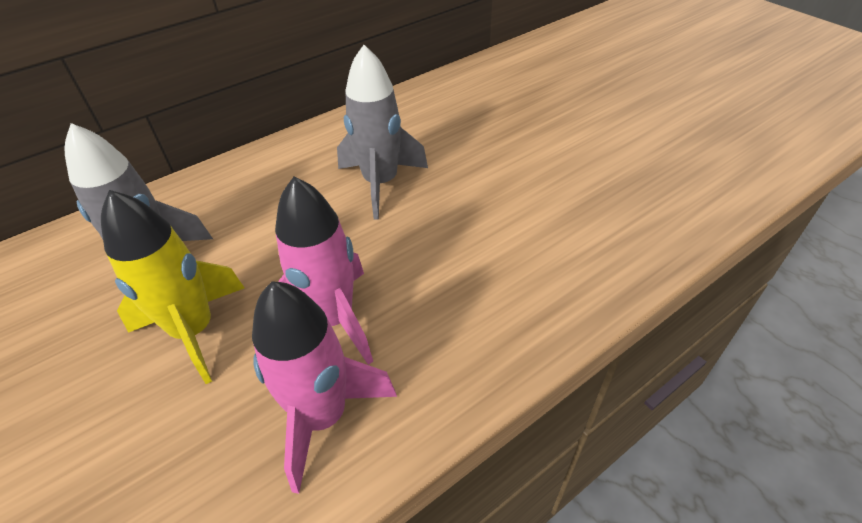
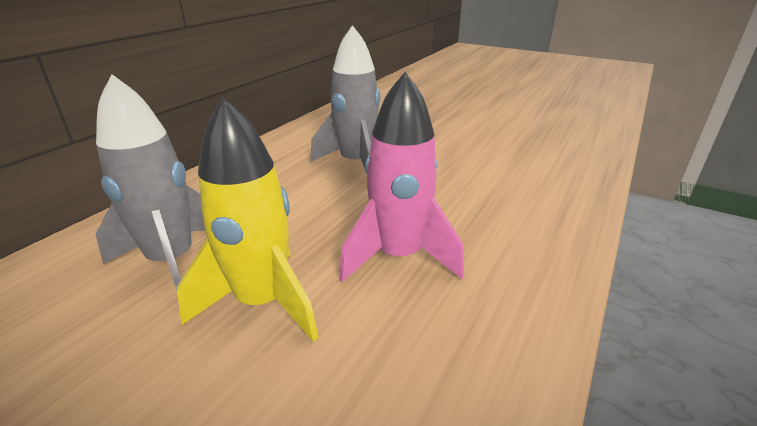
camera: 25 degrees left, 15 degrees down
pink rocket [252,281,397,494] -> none

